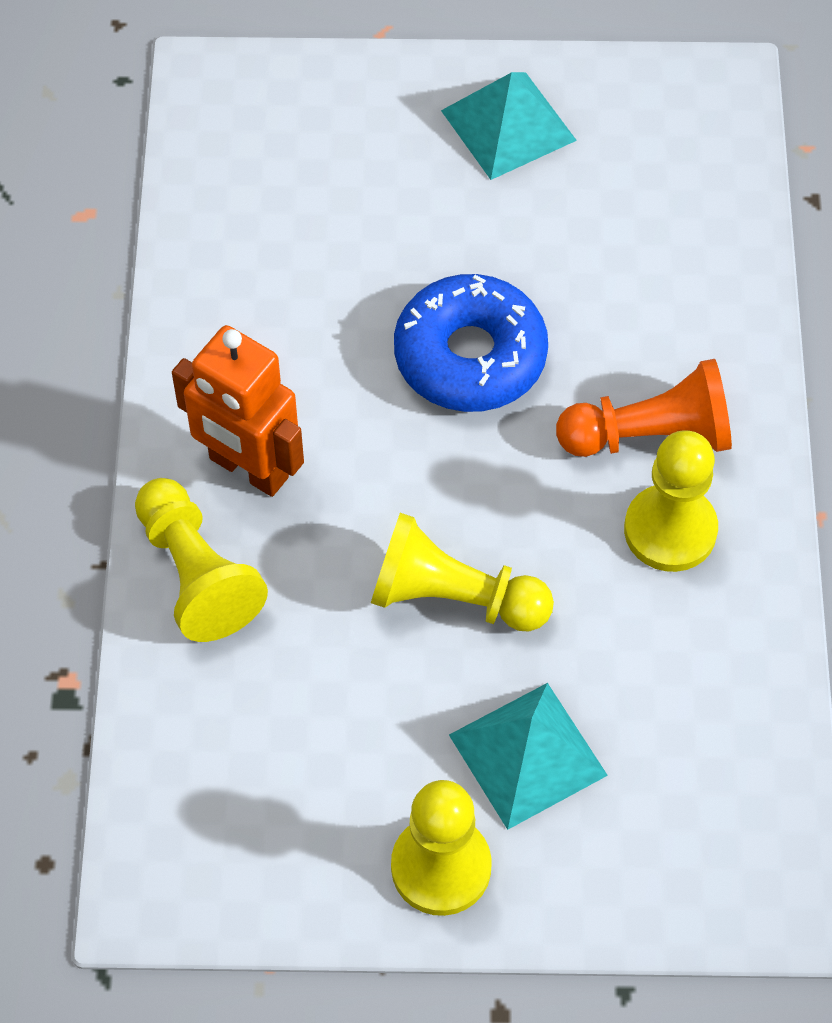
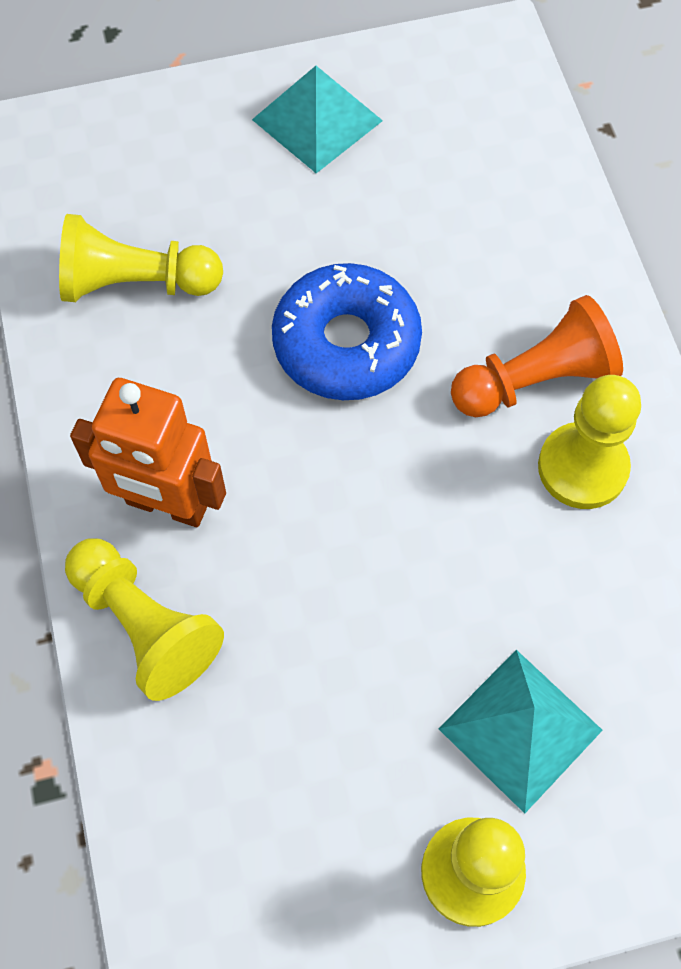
camera: 15 degrees left, 5 degrees up
yellow pawn [371,513,554,631] -> yellow pawn moved to [59,214,223,302]

